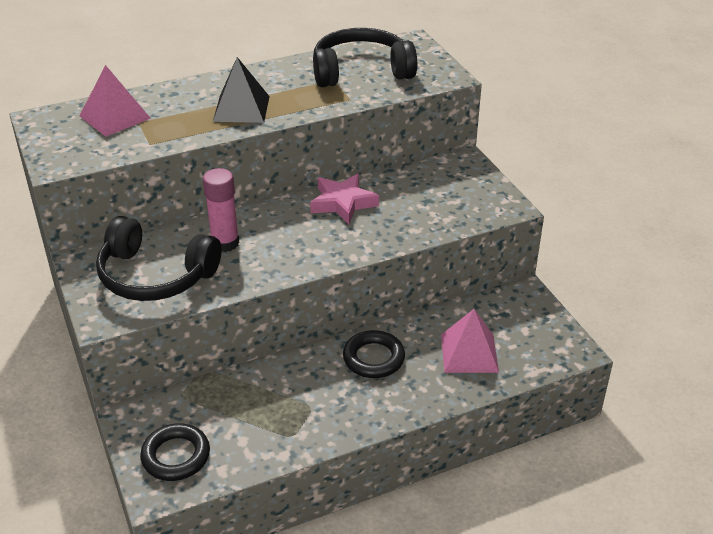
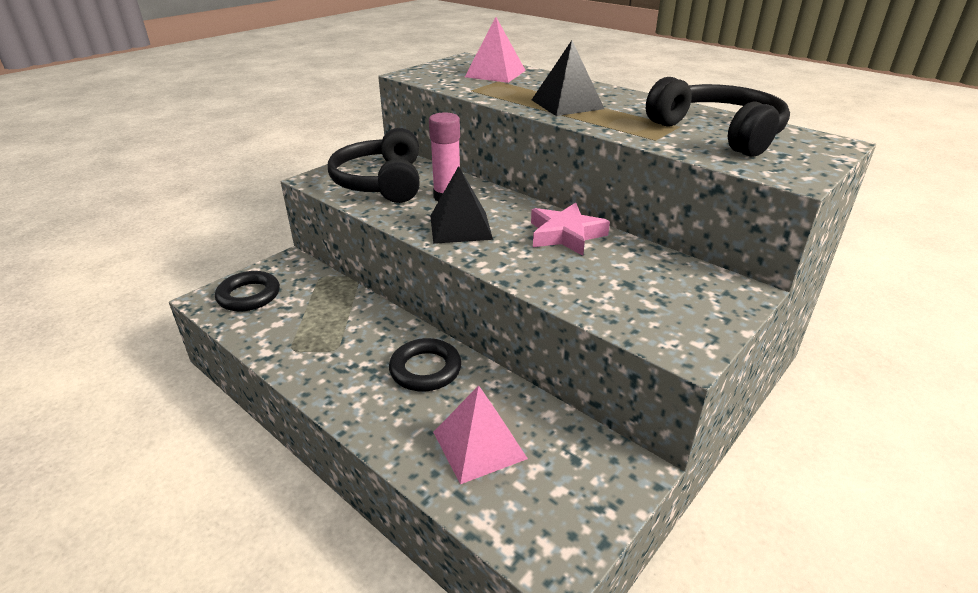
camera: 65 degrees right, 5 degrees down
none -> black pyramid [430,166,493,244]

